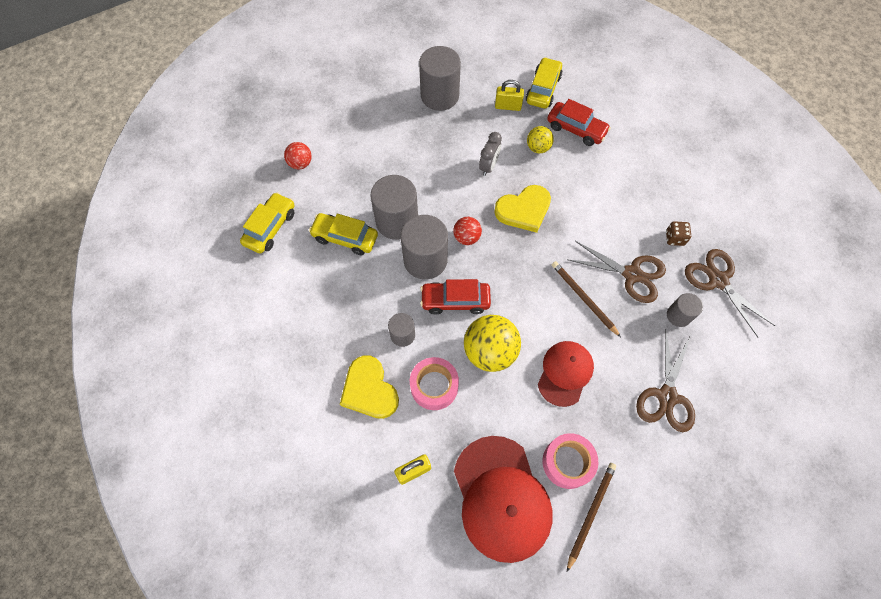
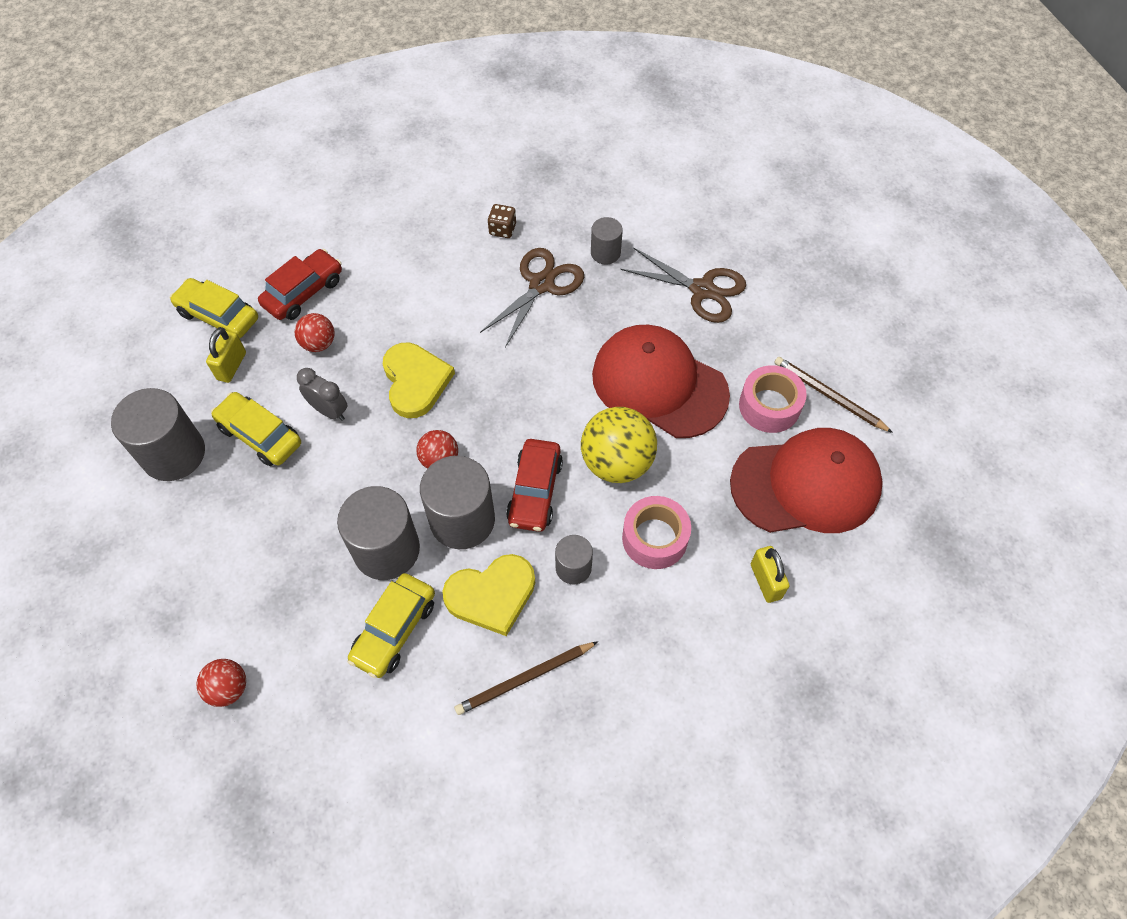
camera: 80 degrees left, 5 degrees down
yellow car [240,192,294,254] -> yellow car moved to [211,392,301,466]
yellow heart [340,355,399,419] -> yellow heart moved to [442,554,535,636]
yellow ball [527,126,554,153] -> red ball [295,313,335,352]
red cap [538,341,594,407] -> red cap [592,325,730,438], size x1.64
brown pencil [552,261,621,337] -> brown pencil moved to [454,641,598,715]
brown scissors [685,249,775,338] -> none

